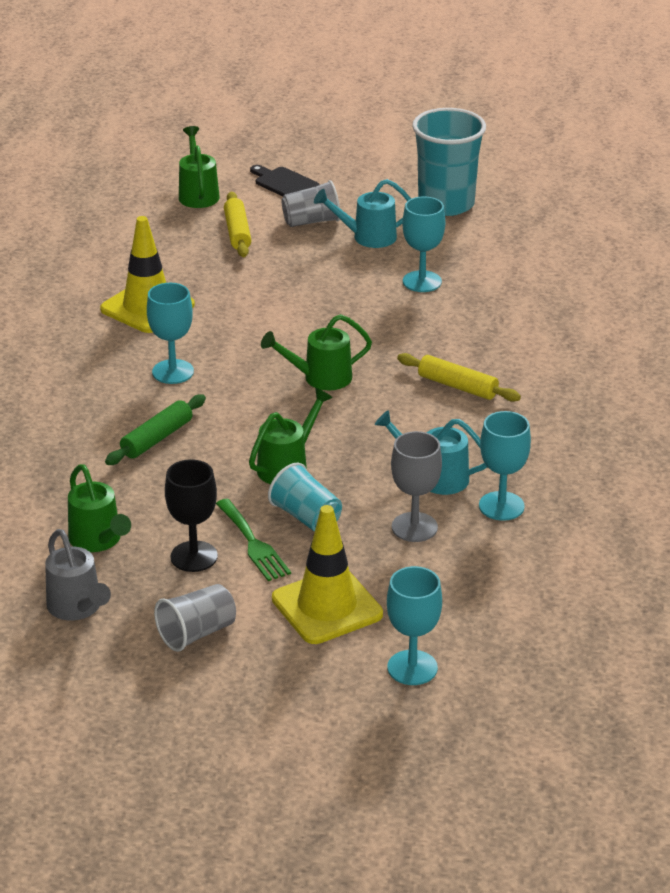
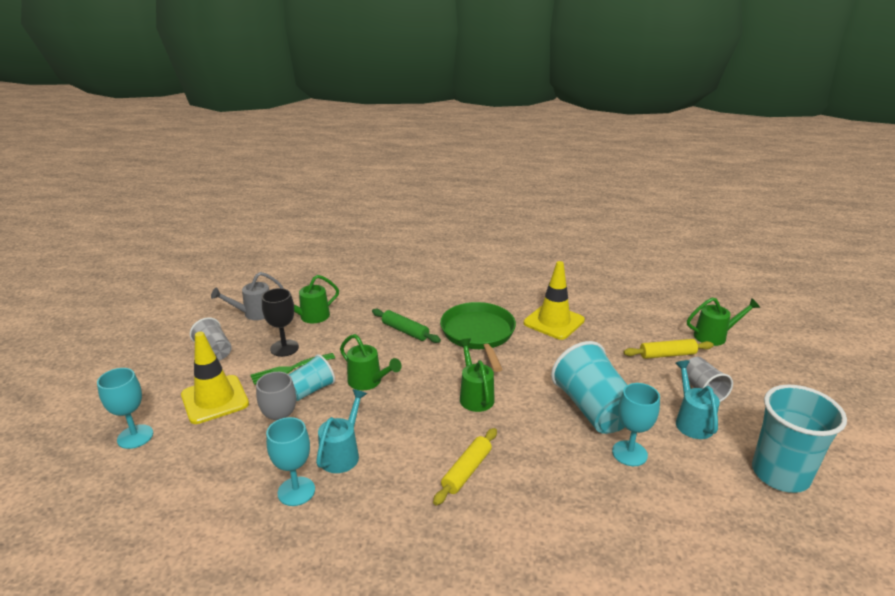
camera: 90 degrees right, 5 degrees down
turquoise goblet [147,283,194,384] -> green pan [440,302,516,372]
black cutting board [250,165,319,196] -> none
none -> turquoise cup [551,341,627,434]

